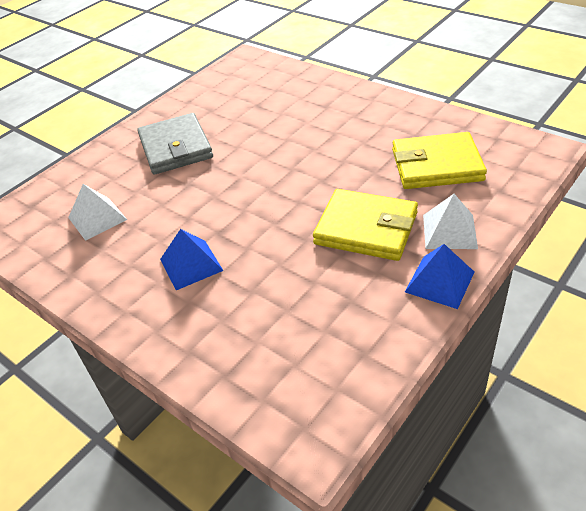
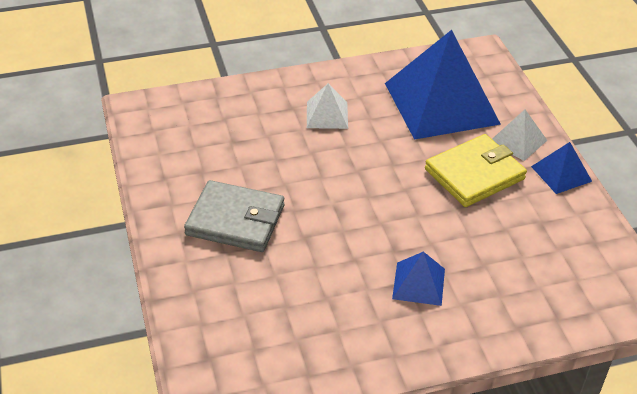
camera: 60 degrees left, 0 degrees up
white pyramid [68,184,127,241] -> white pyramid moved to [307,83,348,129]
yellow wallet [392,132,487,189] -> blue pyramid [385,30,501,140]

